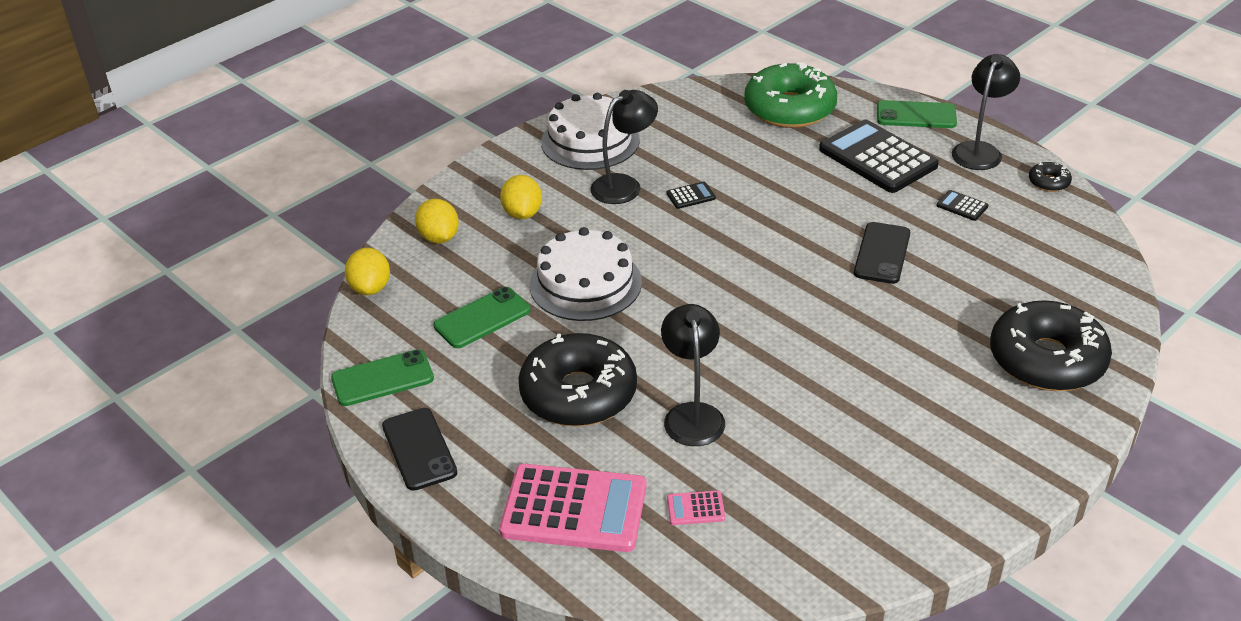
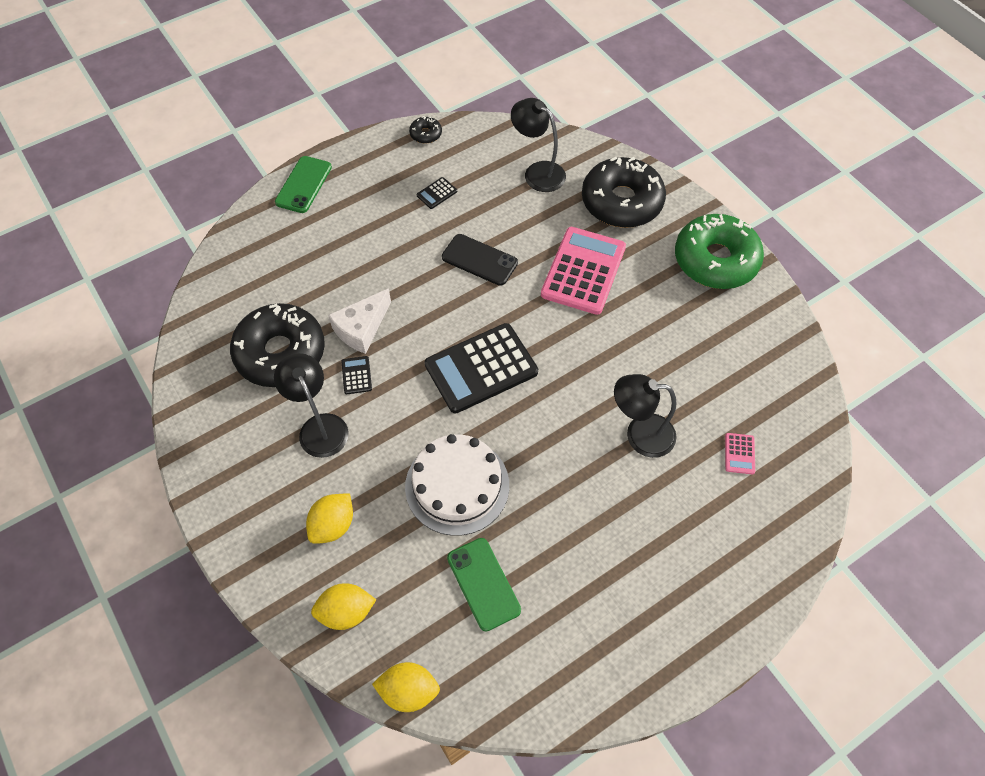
camera: 80 degrees left, 20 degrees up
green phone [331,350,434,406] -> none
black phone [382,408,457,491] -> none
pink calculator [499,464,647,552] -> pink calculator moved to [541,227,626,315]
yellow lemon [500,175,542,219] -> yellow lemon turned 60 degrees counterclockwise [306,493,353,544]
black donut [519,333,637,427] -> black donut moved to [230,303,325,387]
white cake [541,93,640,170] -> none
green donut [744,62,837,128] -> green donut moved to [675,214,764,289]
black calculator [819,119,939,193] -> black calculator moved to [425,323,538,414]
black lamp [952,54,1020,170] -> black lamp moved to [511,98,566,192]
none -> white cheese [328,288,391,354]

